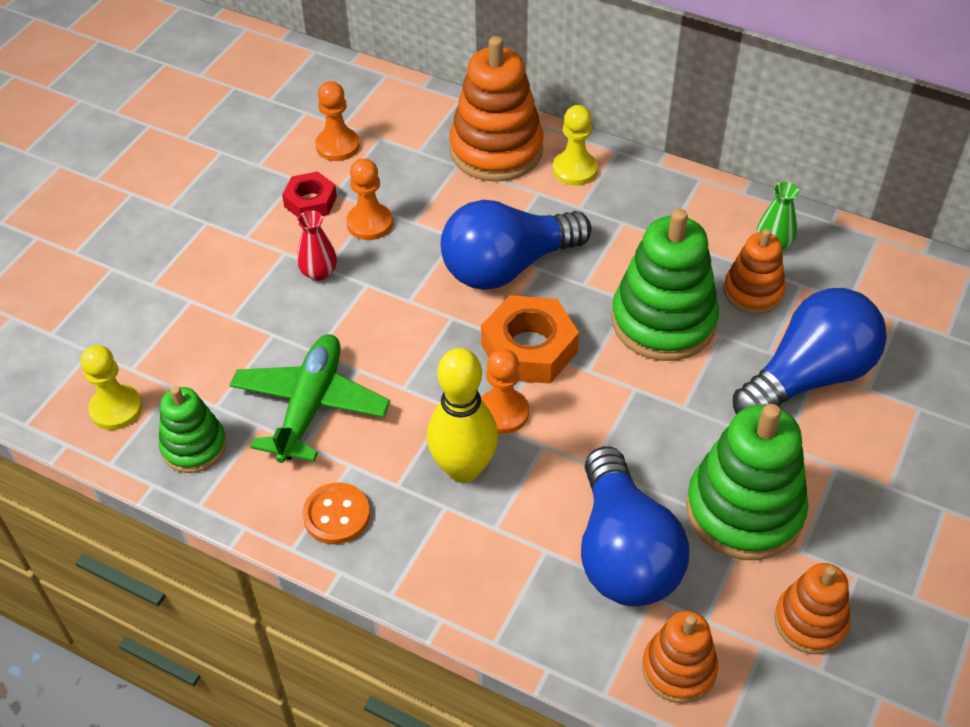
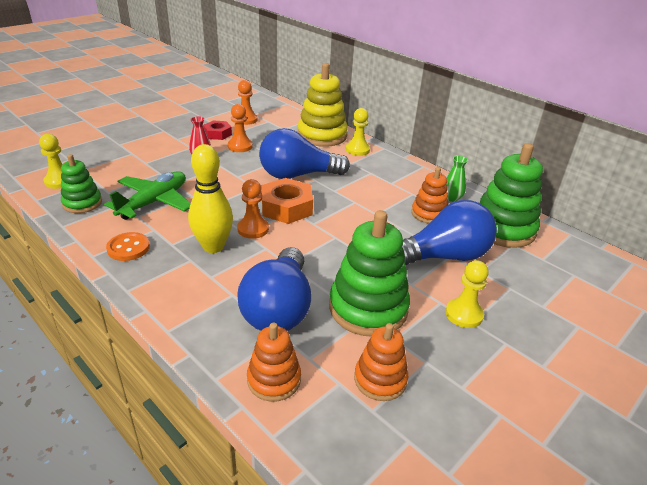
camera: 15 degrees right, 15 degrees down
orange stacking toy [449,36,543,182] -> yellow stacking toy [298,63,348,147]
green stacking toy [611,209,719,361] -> green stacking toy moved to [480,143,543,248]
none -> yellow pawn [446,260,489,328]

